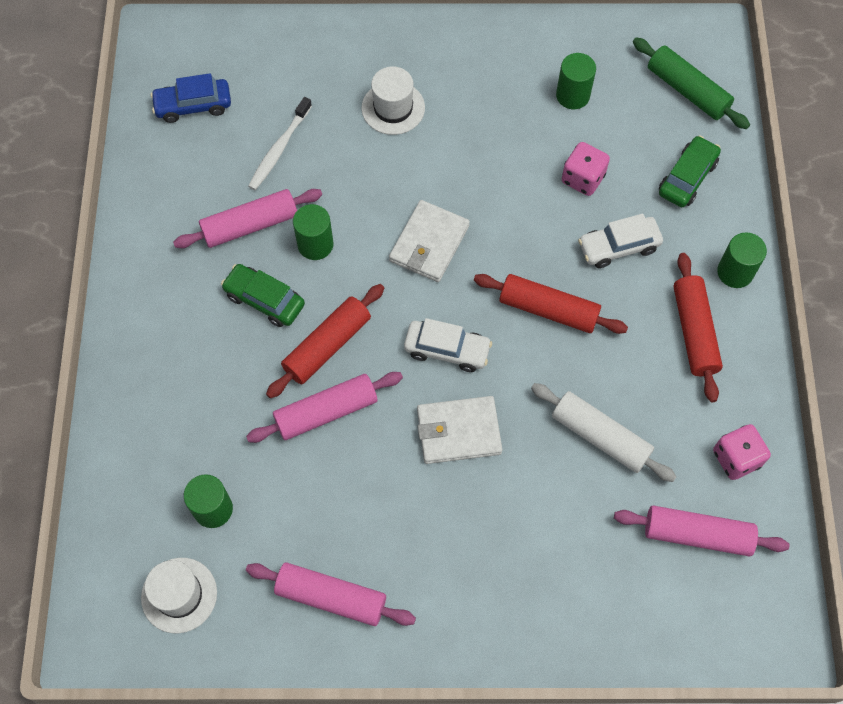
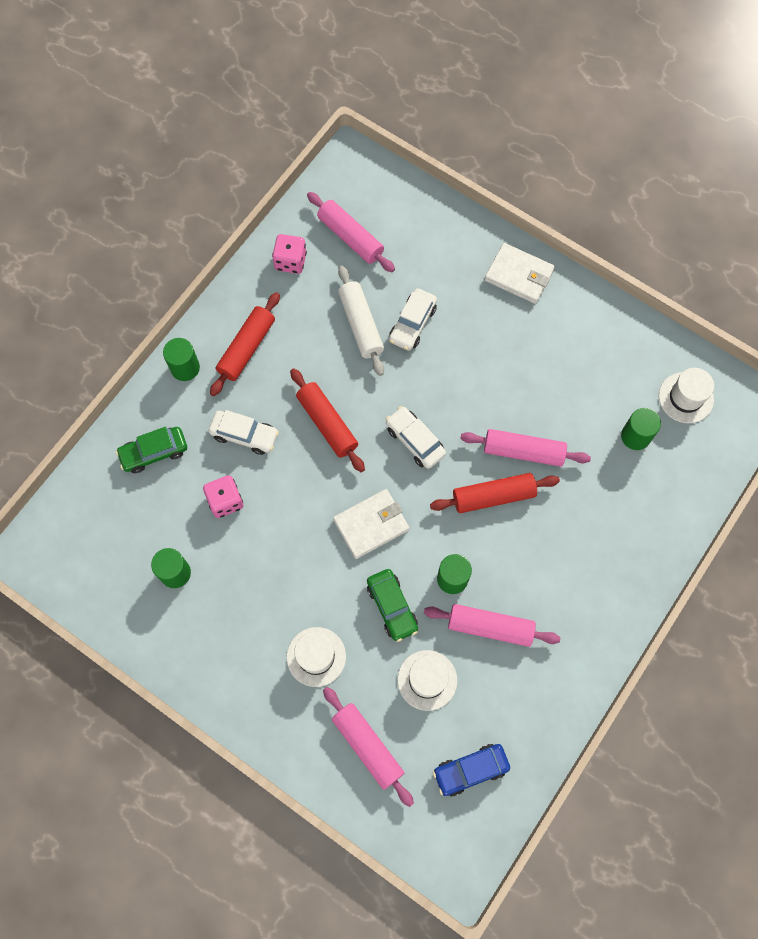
camera: 145 degrees left, 5 degrees up
blue car [151,73,231,123] -> blue car turned 135 degrees clockwise [433,744,510,796]
green car [221,264,305,327] -> green car moved to [367,569,418,642]
pink rolling pin [246,562,416,626] -> pink rolling pin moved to [323,687,414,807]
white toothbrush [248,97,312,190] -> white hat [398,650,457,711]
white wallet [417,396,503,464] -> white wallet moved to [484,243,555,304]
green rolling pin [633,38,750,129] -> none
none -> white car [389,288,437,351]

